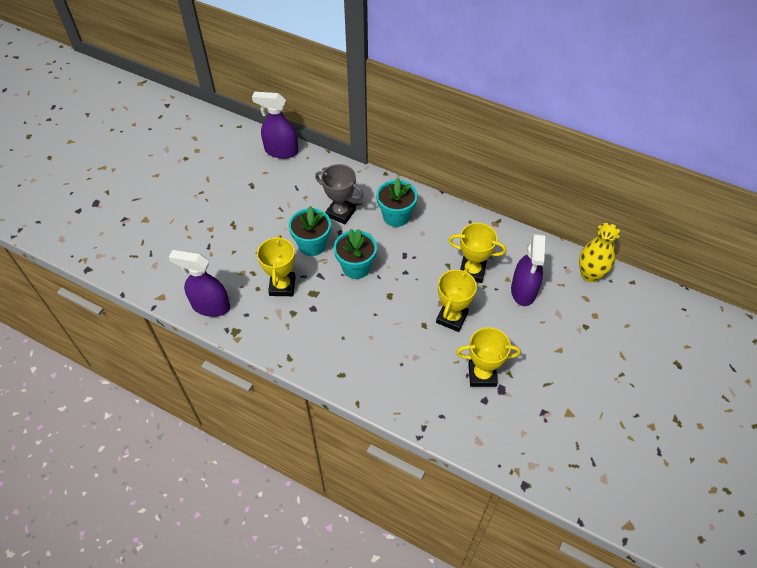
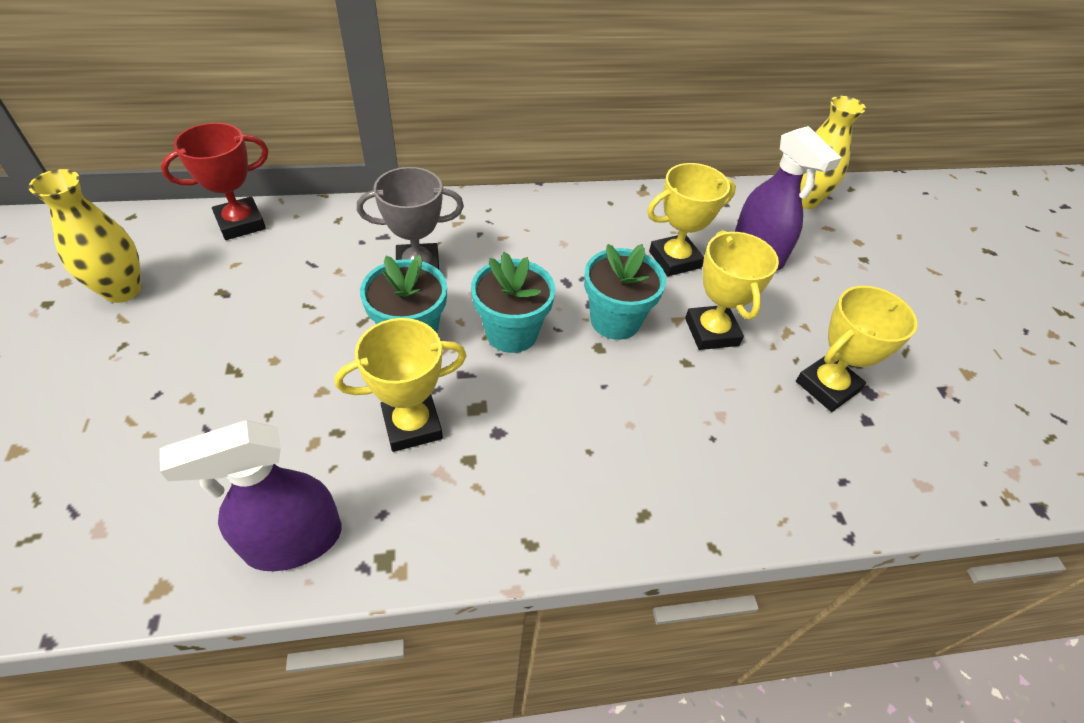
camera: 40 degrees left, 5 degrees down
purple spray bottle [252,92,298,159] -> red trophy [161,123,269,240]
yellow trophy [257,235,295,296] -> yellow trophy turned 75 degrees counterclockwise [335,318,467,452]
turquoise flower pot [376,178,417,227] -> turquoise flower pot moved to [584,244,666,340]
none -> yellow vase [28,169,141,303]

